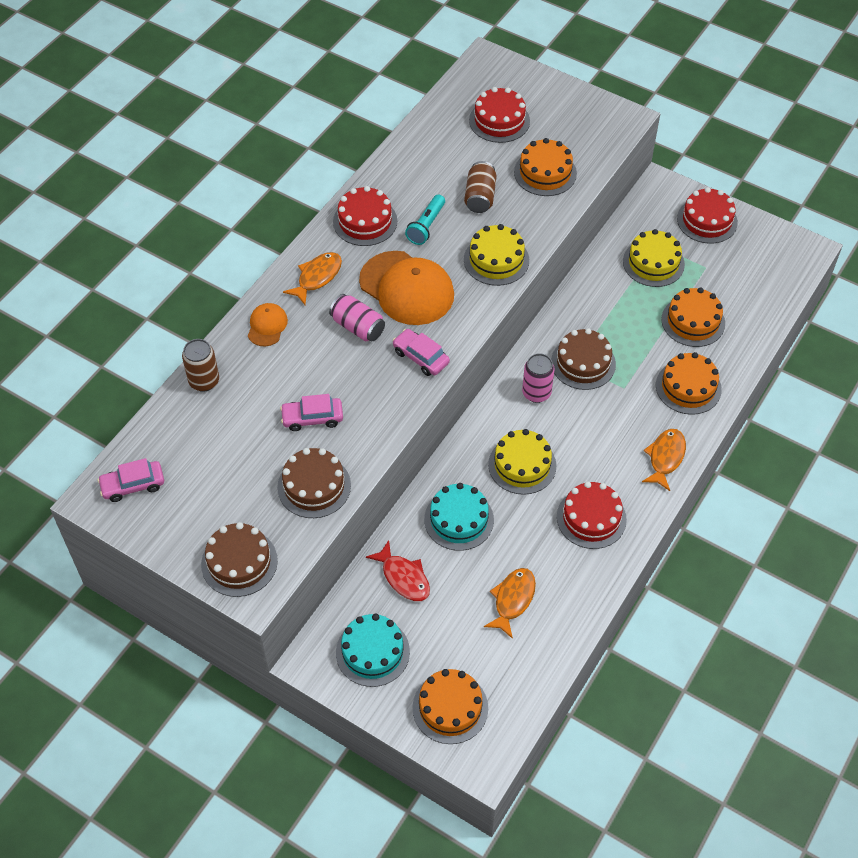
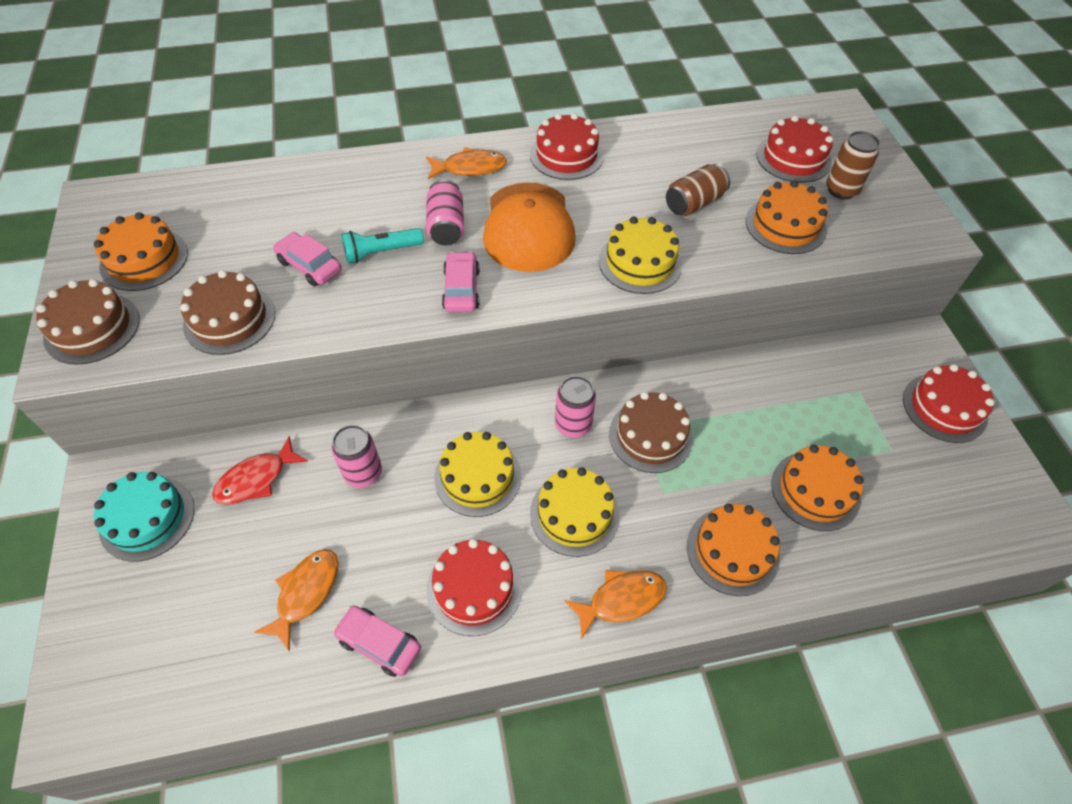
camera: 45 degrees right, 0 degrees up
pink car [97,458,164,502] -> pink car moved to [333,606,421,677]
brown can [182,339,219,392] -> brown can moved to [826,131,880,199]
orange cap [248,303,288,346] -> none
red fish [366,540,430,601] -> red fish turned 45 degrees clockwise [212,436,308,505]
turquoise flashlight [405,195,445,245] -> turquoise flashlight moved to [341,228,424,263]
orange cake [413,669,488,744] -> orange cake moved to [94,212,188,291]
turquoise cake [424,483,494,551] -> pink can [331,425,382,488]
orange fish [484,568,536,639] -> orange fish turned 45 degrees counterclockwise [254,549,339,651]
yellow cake [623,229,685,287] -> yellow cake moved to [530,467,620,557]

